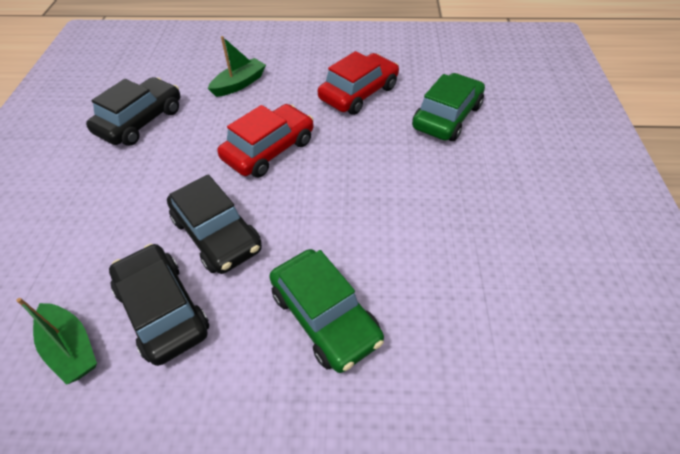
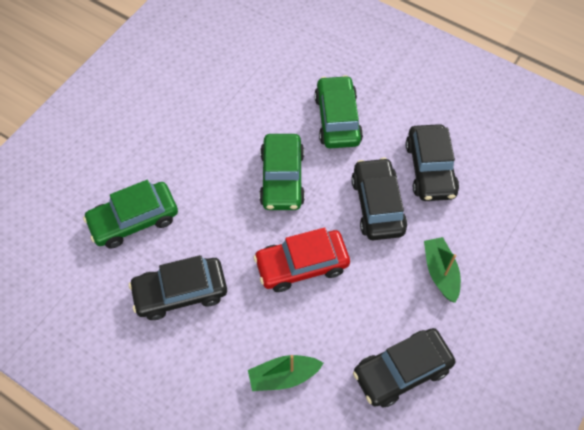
camera: 150 degrees left, 10 degrees up
green boat [16,298,97,385] -> green boat moved to [424,237,461,303]
red car [318,51,399,115] -> black car [129,255,227,320]
none -> green car [259,134,305,210]

